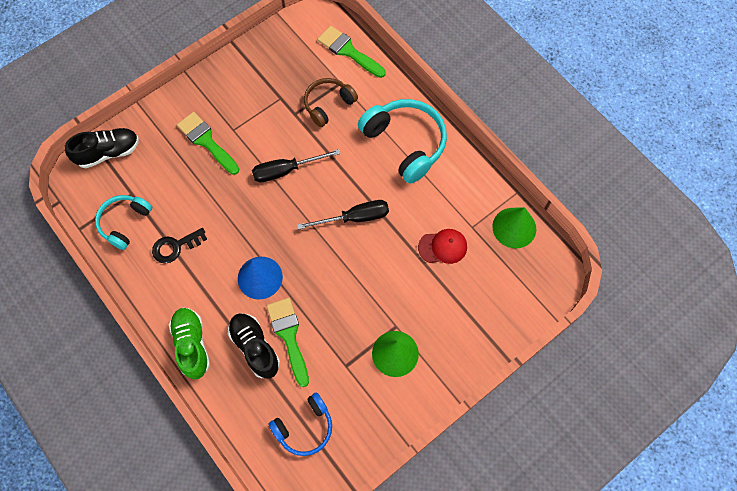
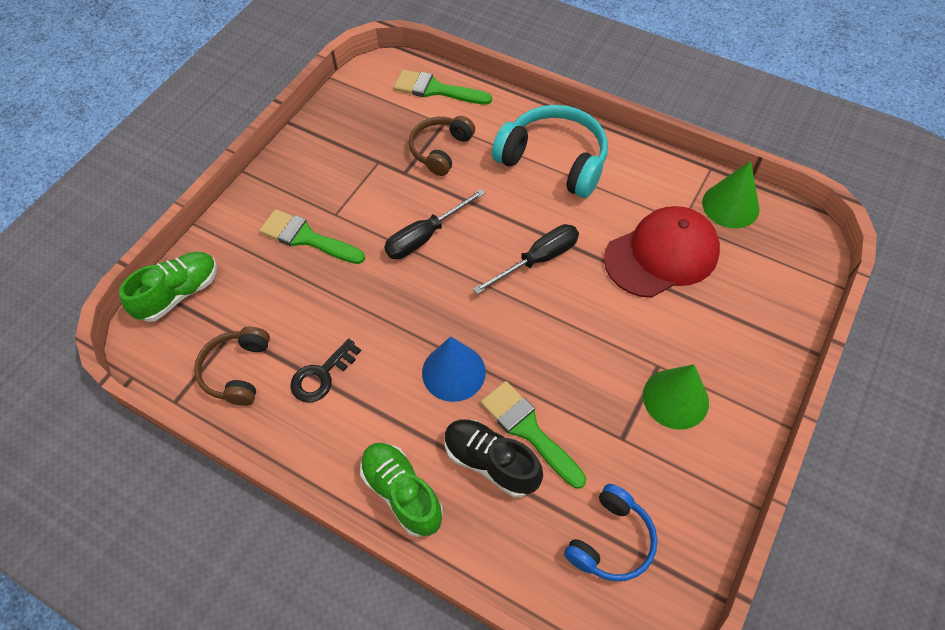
camera: 20 degrees left, 10 degrees down
black shoe [65,128,139,168] -> green shoe [119,252,217,322]
turquoise headphones [95,195,152,250] -> brown headphones [194,327,270,406]
red cap [418,229,467,264] -> red cap [604,206,720,298], size x1.84

